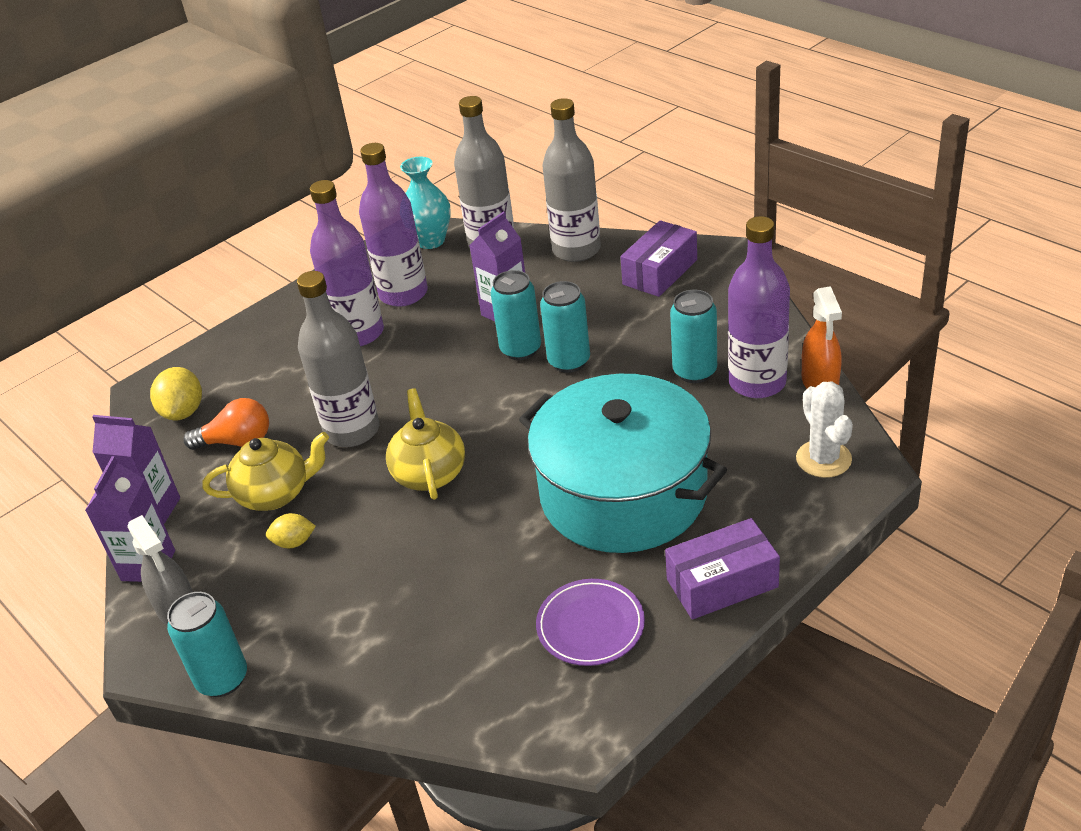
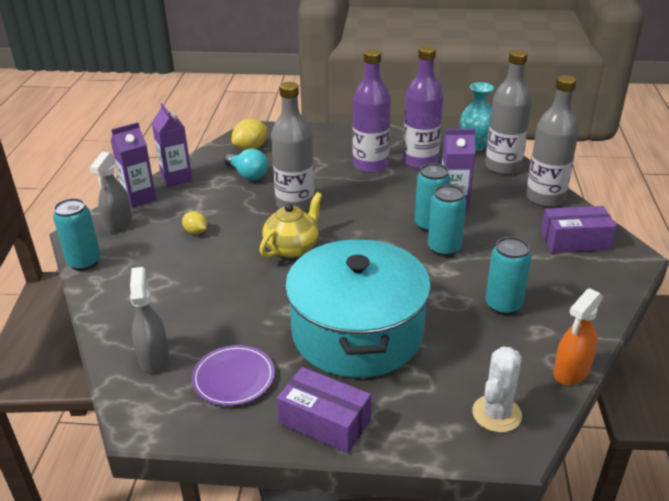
camera: 45 degrees right, 5 degrees down
orange light bulb [183,398,269,450] -> turquoise light bulb [224,149,268,180]
yellow teapot [203,432,329,511] -> none
purple bottle [728,216,790,398] -> none
none -> grey spray bottle [130,267,169,372]

